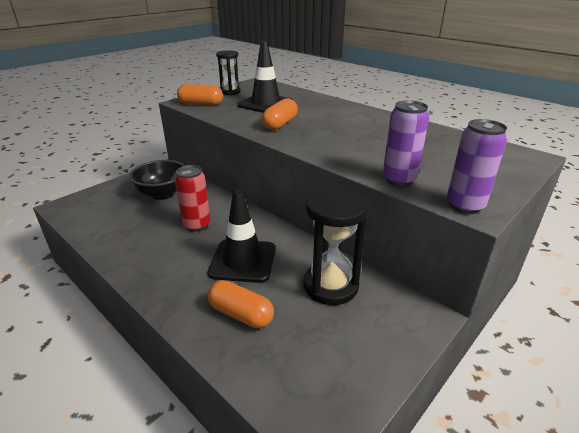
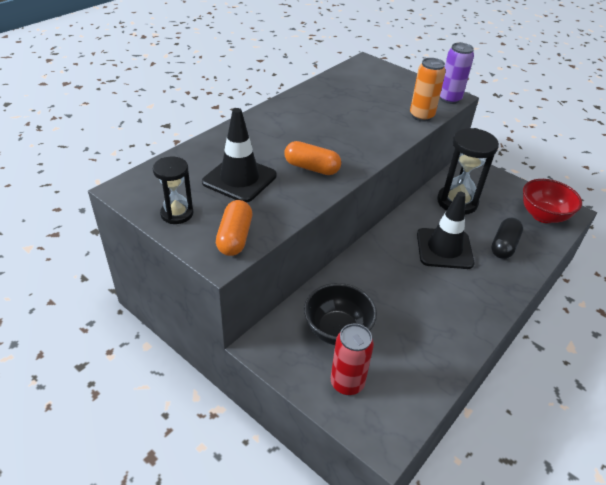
camera: 95 degrees left, 10 degrees up
red can [175,165,210,232] -> red can moved to [331,324,374,395]
orange capsule [208,280,274,328] -> black capsule [491,218,523,259]
purple can [383,100,429,186] -> orange can [410,58,446,122]
none -> red bowl [523,179,582,223]

